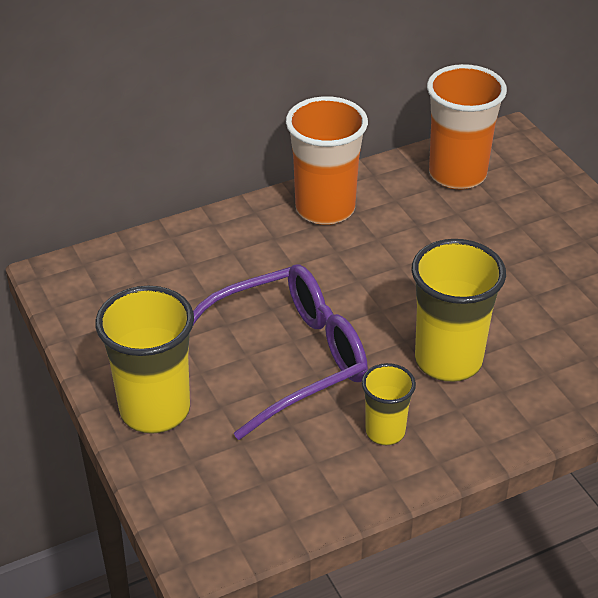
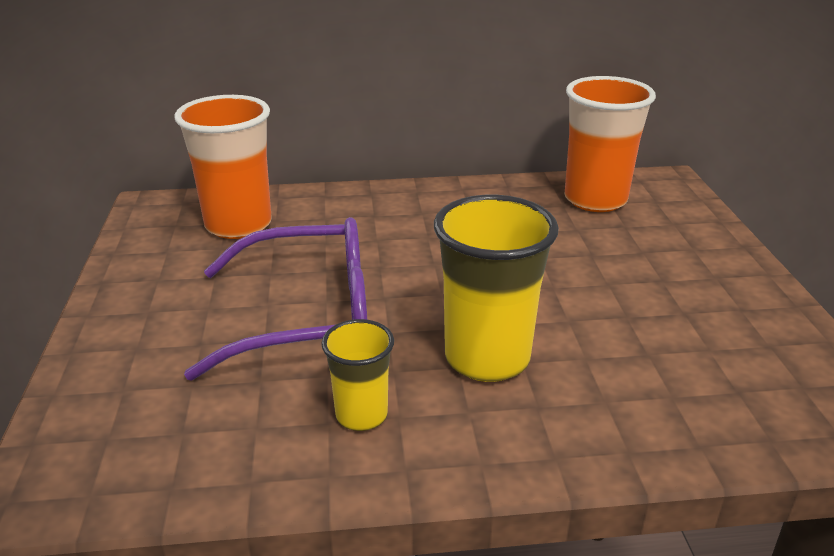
camera: 20 degrees right, 10 degrees down
yellow cup [95,286,194,434] -> none
orange cup [286,96,368,225] -> orange cup moved to [174,95,272,239]

